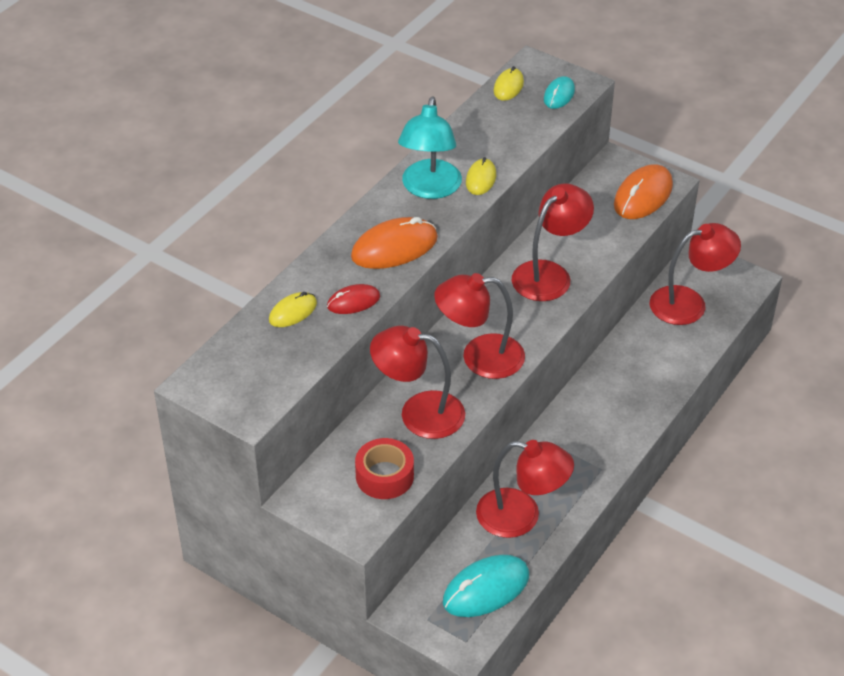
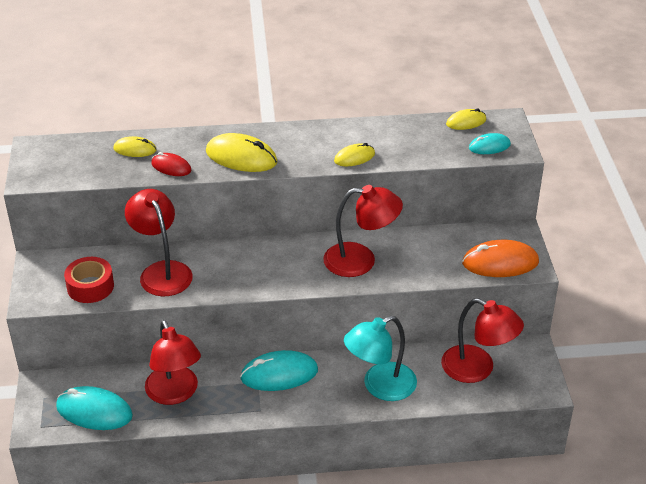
camera: 50 degrees right, 5 degrees down
orange mouse [351,217,438,269] -> yellow mouse [206,133,278,172]
turquoise lamp [398,97,462,199] -> turquoise lamp moved to [344,316,417,401]
red lamp [434,273,525,379] -> none
none -> turquoise mouse [240,350,318,391]

